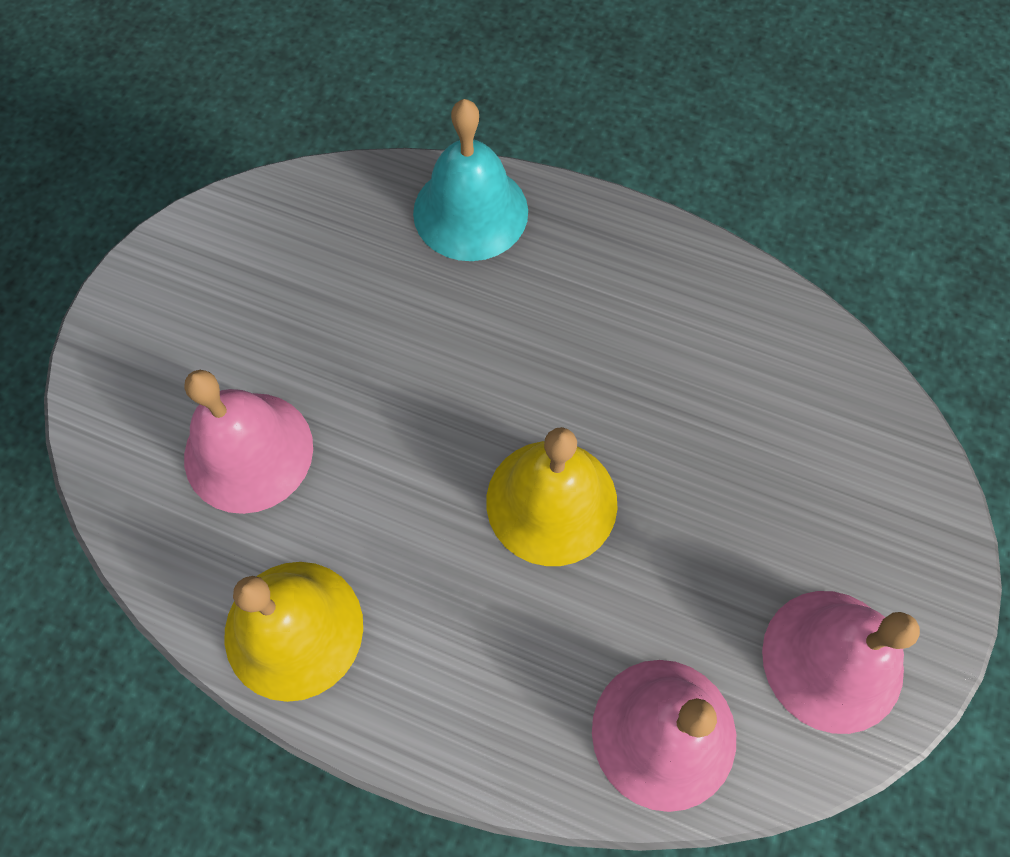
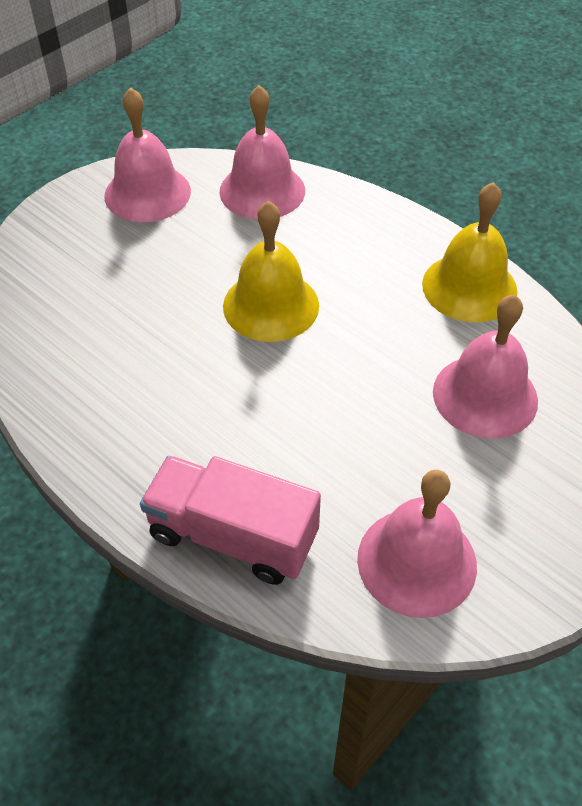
camera: 160 degrees left, 15 degrees down
turquoise bell [413,99,528,261] -> pink truck [140,456,321,585]
none -> pink bell [357,470,477,618]

